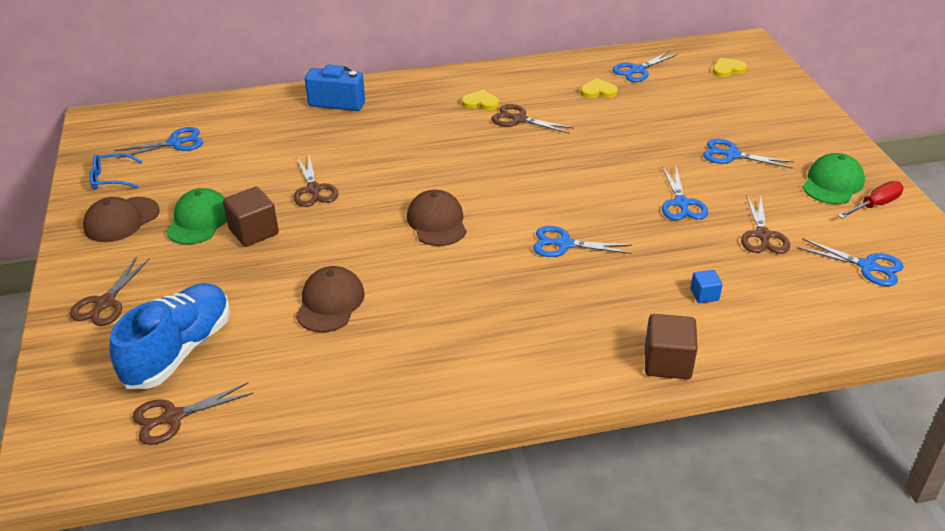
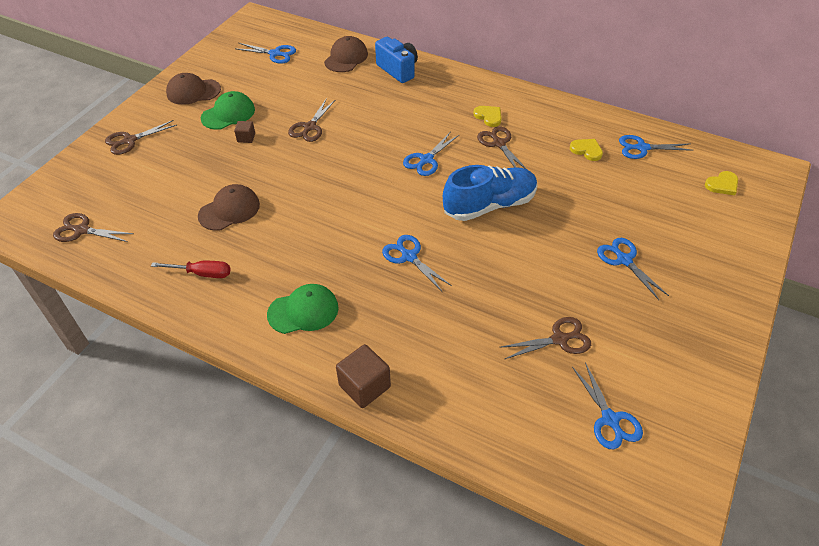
camera: 40 degrees right, 10 degrees up
blue glasses [89,153,143,190] -> none
blue shoe [109,283,230,389] -> blue shoe moved to [443,165,538,221]
brown cube [223,187,279,247] -> brown cube [234,121,255,143], size x0.55
brown cap [407,190,467,246] -> brown cap moved to [324,36,368,72]
blue scissors [662,166,708,220] -> blue scissors moved to [403,131,460,176]
blue cube [690,270,723,303] -> none
yellow heart [713,58,747,77] -> yellow heart turned 135 degrees clockwise [705,171,738,195]
brown scissors [741,195,790,254] -> brown scissors turned 150 degrees counterclockwise [499,317,591,359]
green cap [803,153,865,204] -> green cap moved to [267,284,339,334]
red screwdriver [838,181,904,218] -> red screwdriver moved to [151,261,231,278]

